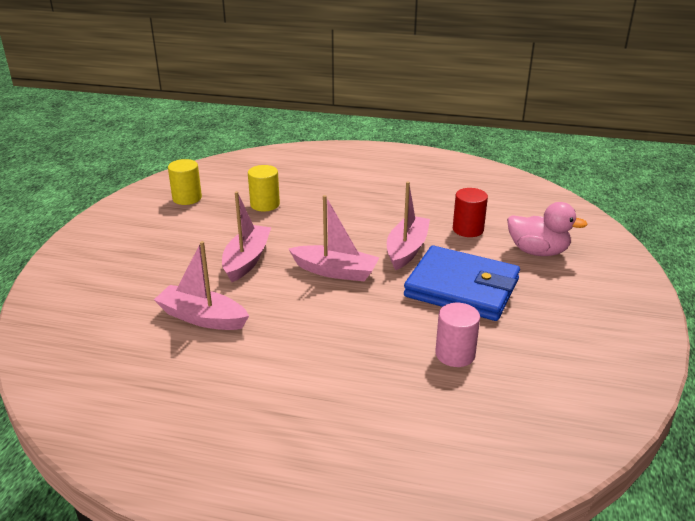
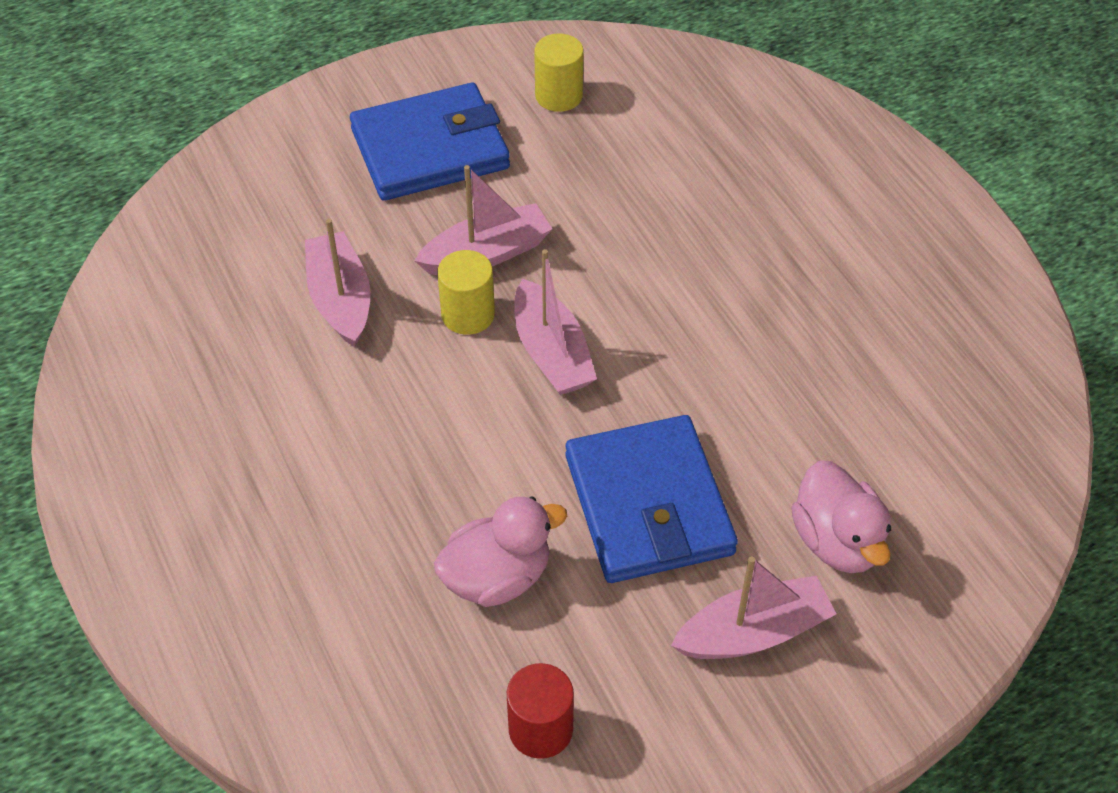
camera: 50 degrees right, 20 degrees up
yellow cylinder [248,165,280,211] -> yellow cylinder moved to [437,250,495,335]
pink boat [387,182,430,270] -> pink boat moved to [671,556,836,659]
pink cylinder [435,303,480,367] -> pink duck [434,497,567,607]
red cylinder [453,188,488,237] -> red cylinder moved to [507,663,574,759]
none -> blue wallet [350,83,510,201]

